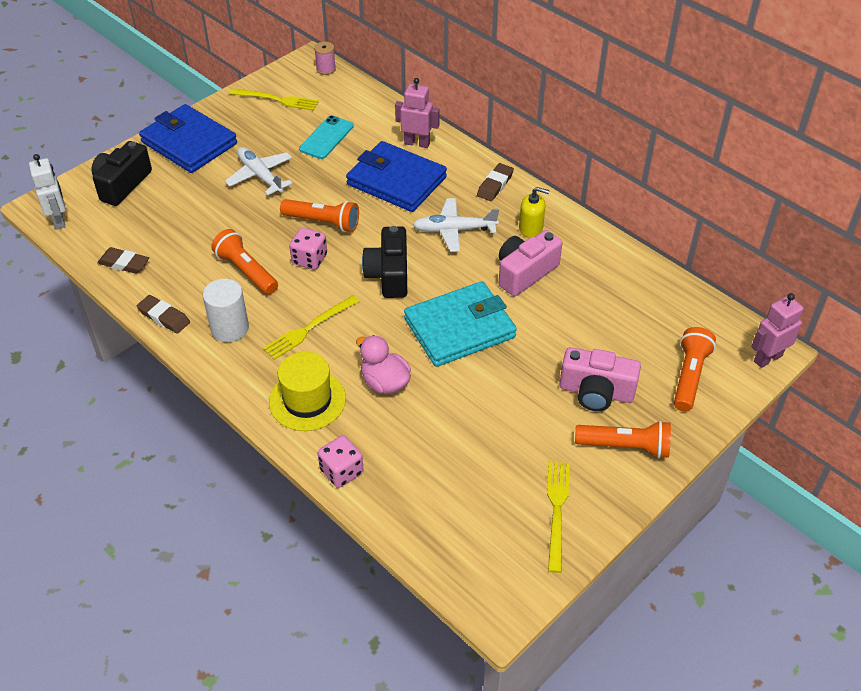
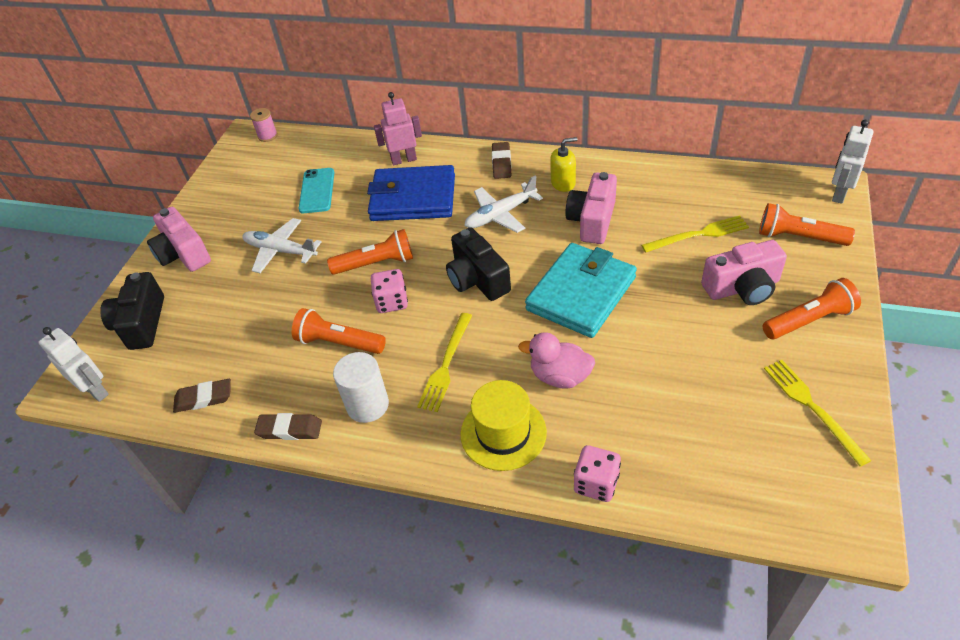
camera: 25 degrees left, 0 degrees up
blue wallet [139,104,237,173] -> pink camera [147,207,211,272]
yellow fork [229,88,319,111] -> yellow fork moved to [641,215,749,253]
orange flashlight [674,327,716,412] -> orange flashlight turned 60 degrees counterclockwise [759,203,855,246]
pink robot [751,293,804,368] -> white robot [832,120,874,204]

